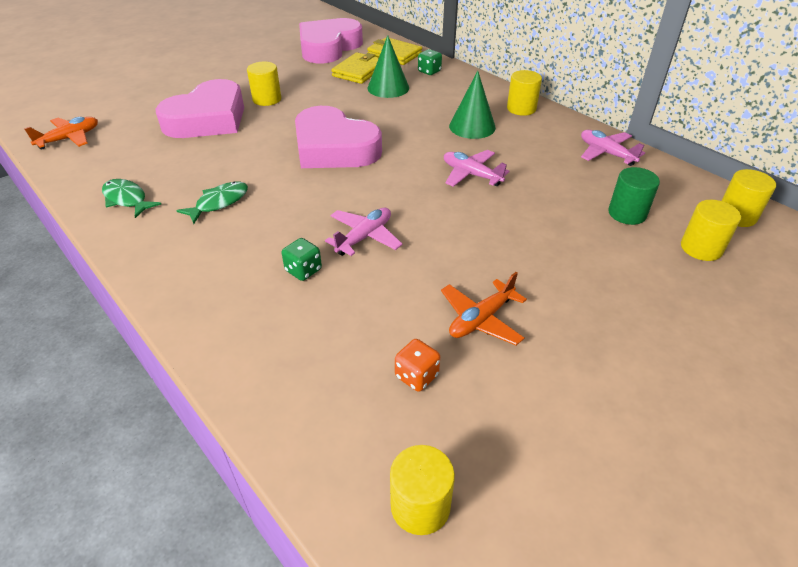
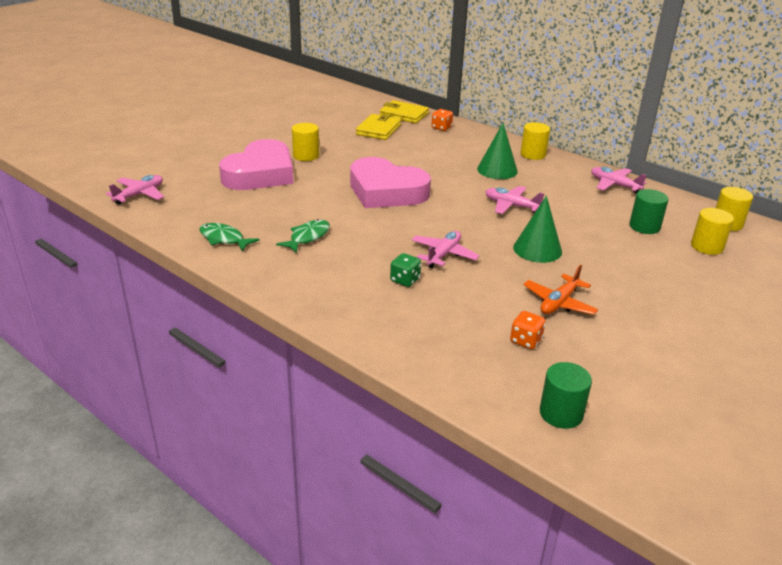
camera: 10 degrees left, 10 degrees down
orange plane [24,117,98,149] -> pink plane [106,175,164,205]
pink heart [299,18,363,63] -> none
green cone [368,35,409,98] -> green cone moved to [513,196,562,263]
yellow cylinder [390,445,455,535] -> green cylinder [540,362,592,429]
green dice [418,49,442,75] -> orange dice [432,109,453,131]

